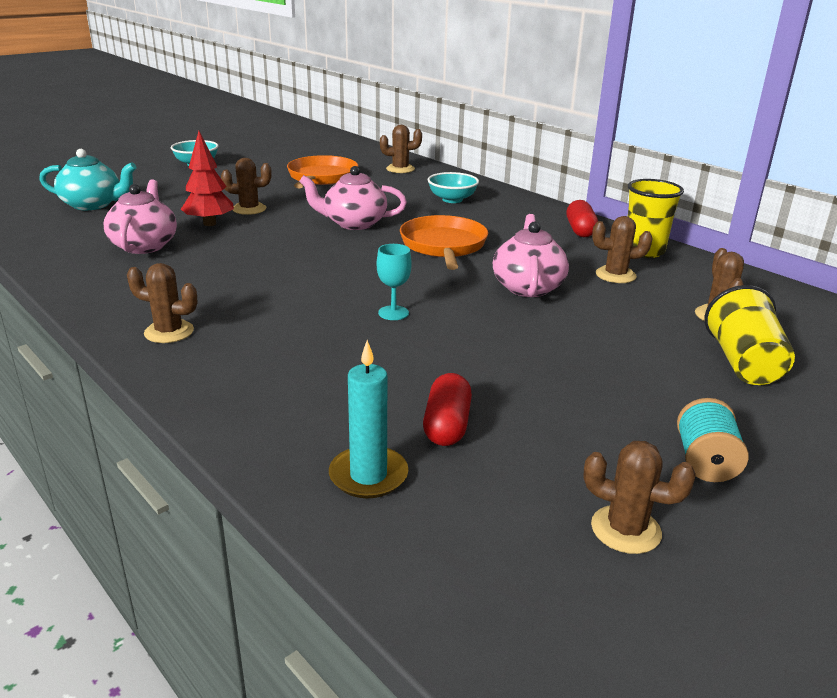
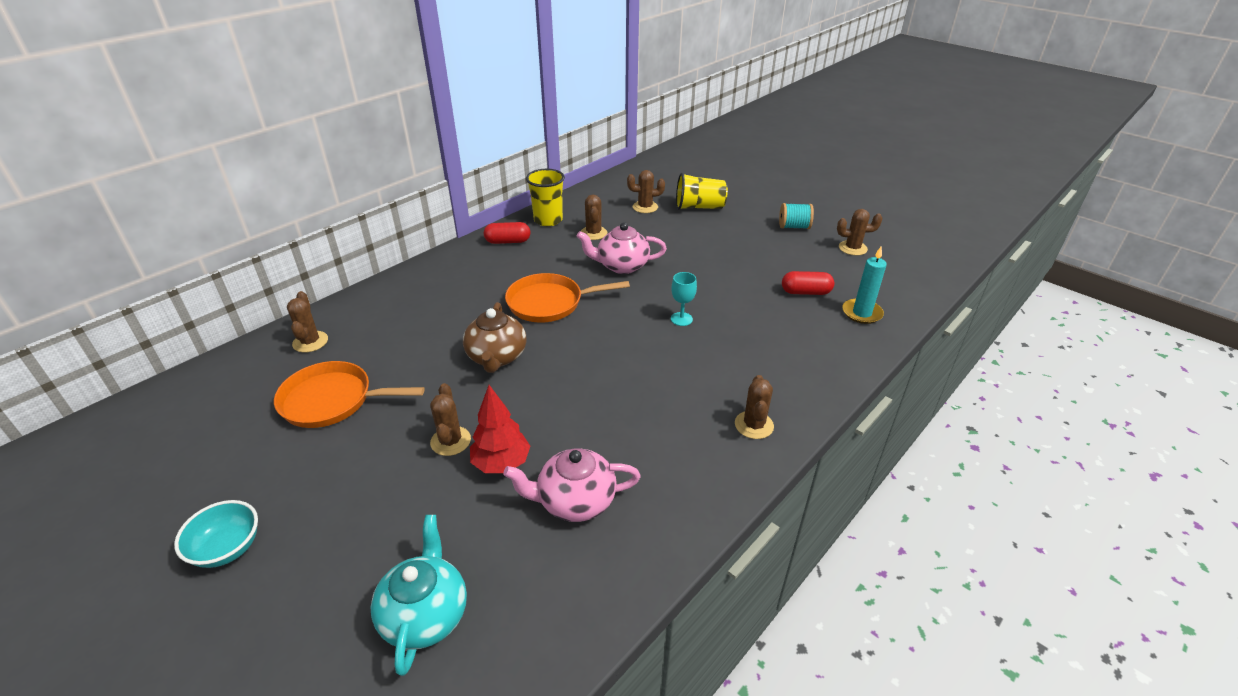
camera: 95 degrees left, 10 degrees up
pink teapot [299,166,407,230] -> brown teapot [463,302,527,373]
turquoise bowl [428,172,479,203] -> none
brown cactus [583,441,696,554] -> brown cactus turned 75 degrees clockwise [837,209,883,256]

